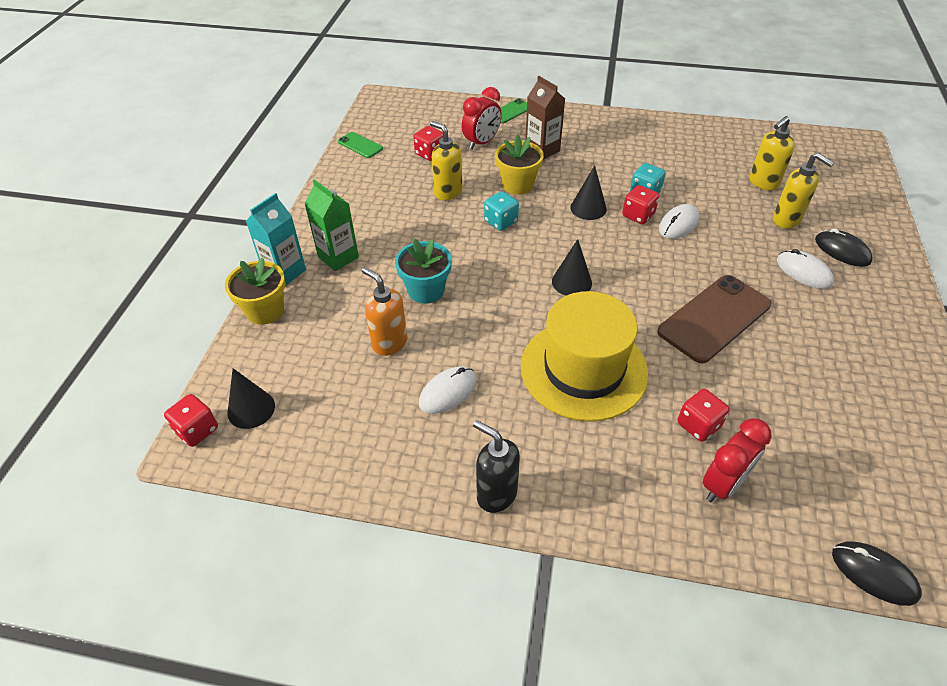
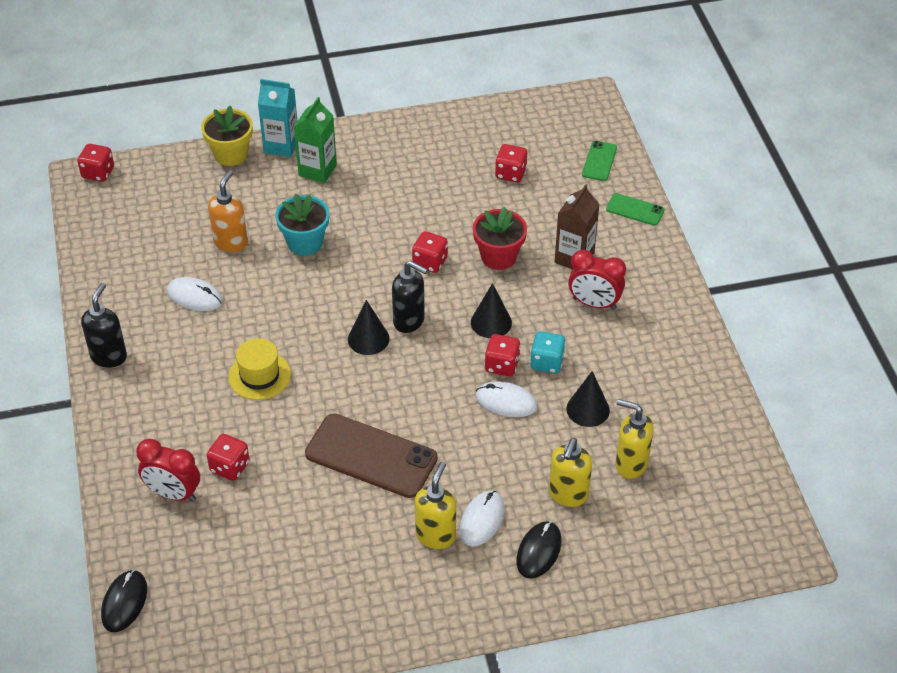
camera: 65 degrees right, 0 degrees up
black cone [228,368,275,429] -> black cone moved to [566,371,610,427]
green phone [338,132,383,158] -> green phone moved to [582,141,617,181]
yellow soap dispenser [430,121,462,201] -> yellow soap dispenser moved to [415,462,456,549]
red clock [462,87,502,150] -> red clock moved to [568,250,626,310]
turquoise dice [484,191,519,231] -> red dice [412,231,448,273]
yellow flower pot [495,134,544,194] -> red flower pot [473,207,527,270]
yellow hat [521,291,648,421] -> yellow hat [228,338,291,400], size x0.52
none -> black soap dispenser [392,261,428,333]

